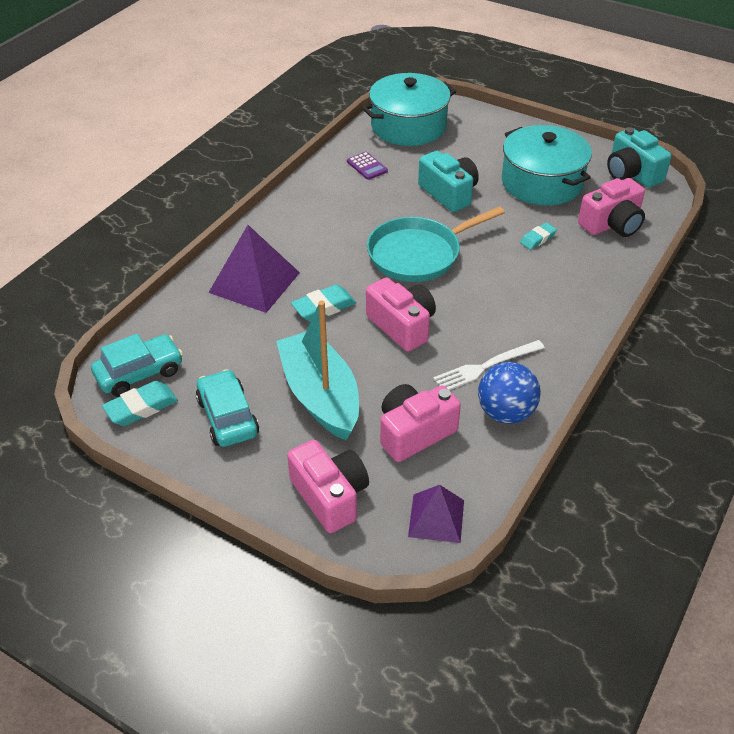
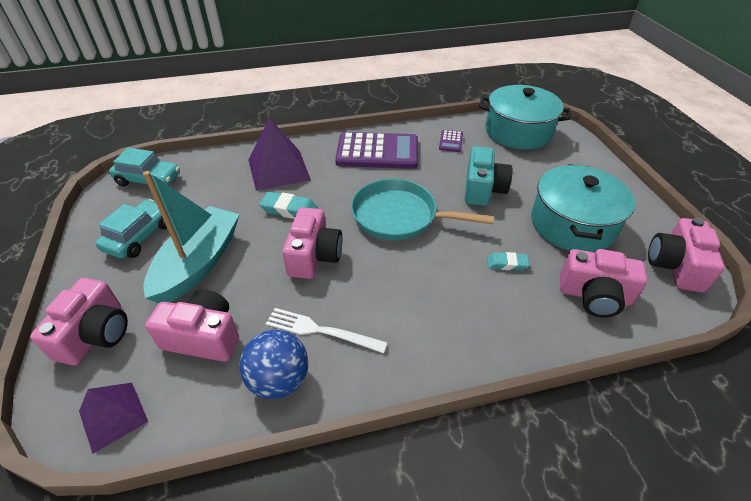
camera: 45 degrees right, 0 degrees up
turquoise eraser [102,381,178,426] -> none
turquoise camera [607,127,672,188] -> pink camera [648,217,725,293]
none -> purple calculator [335,132,418,169]

